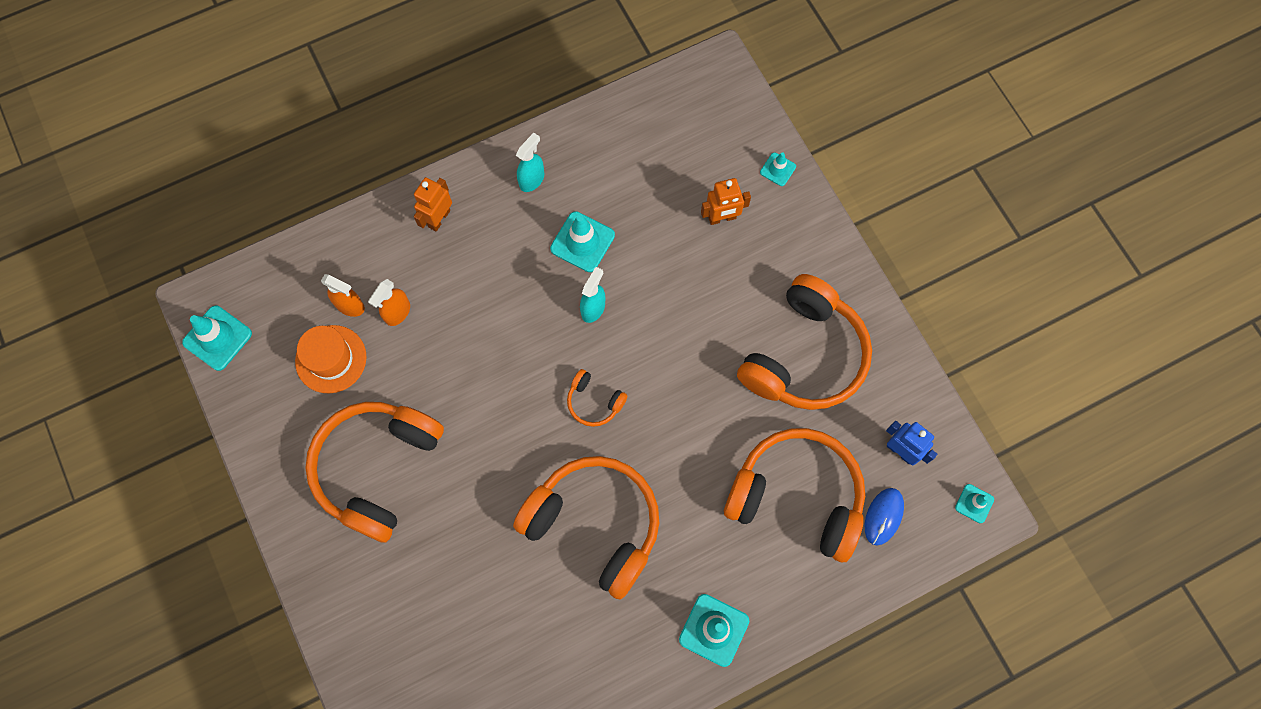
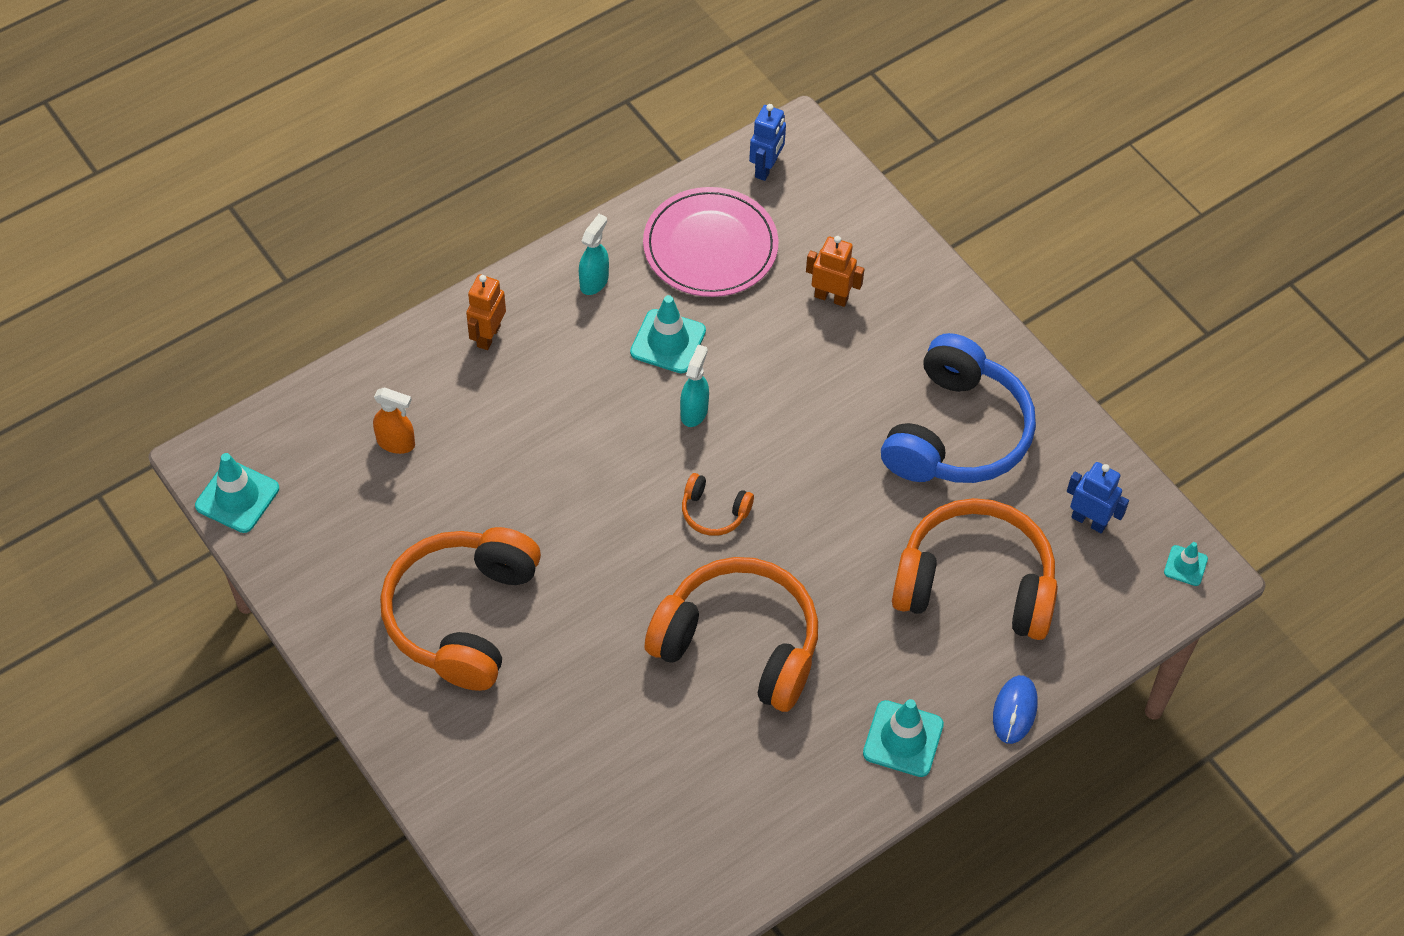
camera: 10 degrees left, 15 degrees down
orange hat [295,325,367,394] -> none
orange spray bottle [368,279,410,326] -> none
orange robot [701,178,751,225] -> orange robot turned 135 degrees counterclockwise [806,236,864,307]
orange headphones [737,274,872,410] -> blue headphones [881,333,1036,483]
turquoise traffic cone [760,152,796,186] -> none
blue mouse [865,488,904,545] -> blue mouse moved to [993,675,1038,744]
none -> pink plate [643,187,778,297]
none -> blue robot [749,104,786,181]

